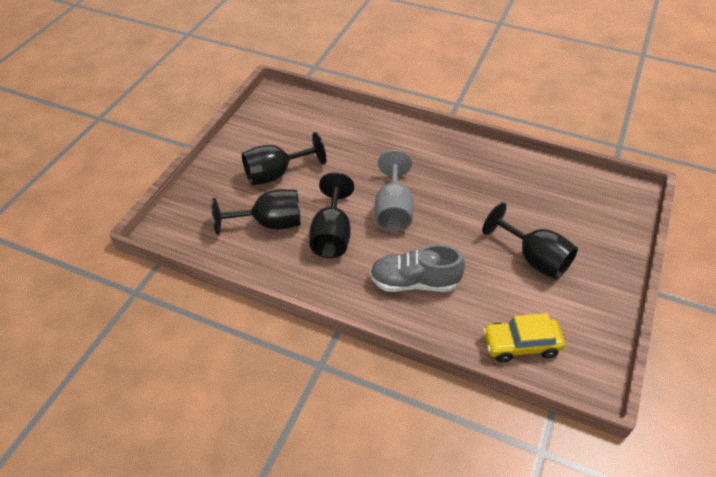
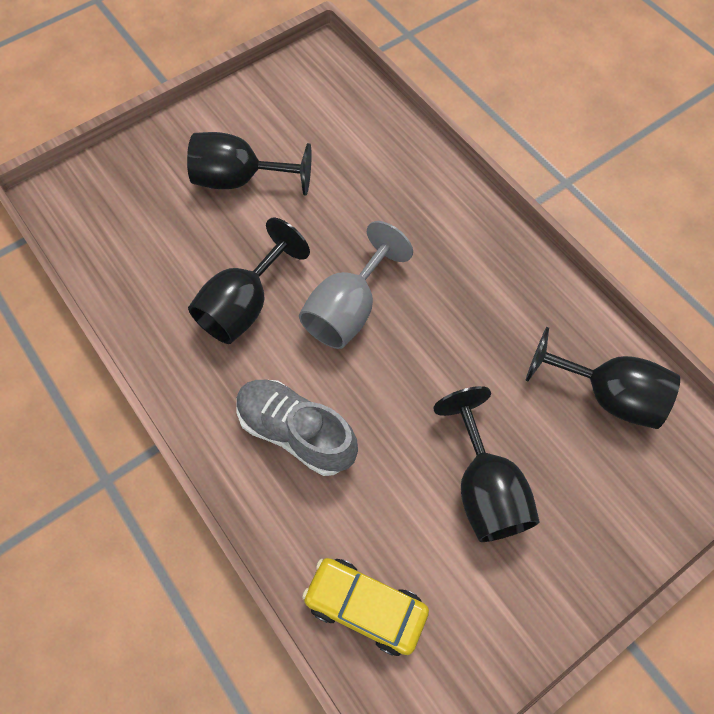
camera: 30 degrees right, 15 degrees up
black goblet [212,189,301,235] -> black goblet moved to [525,327,680,429]

